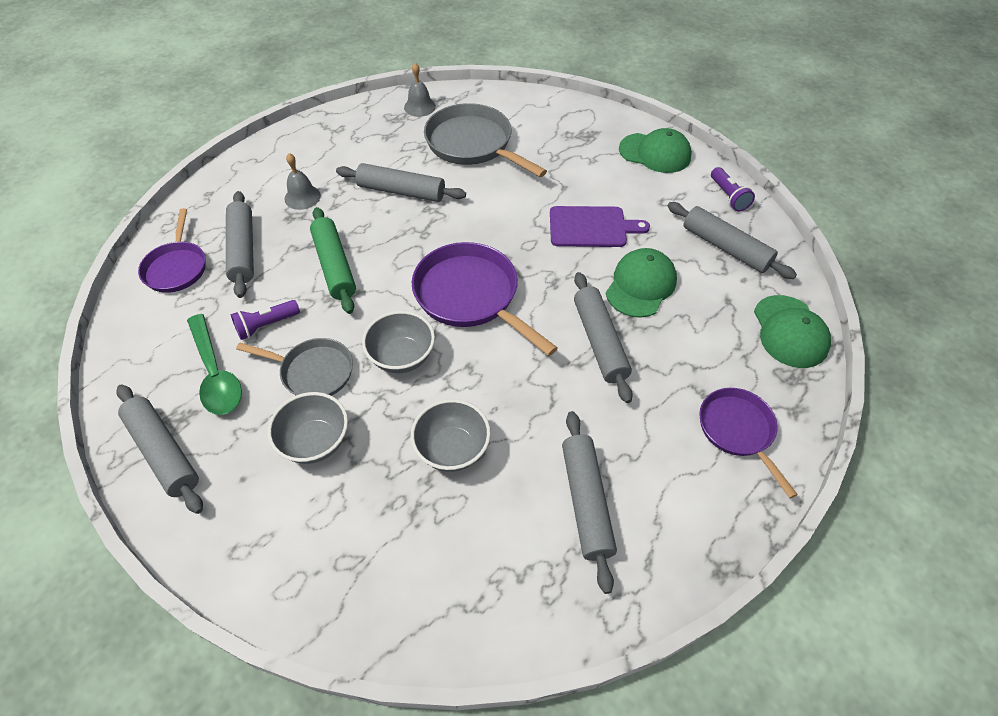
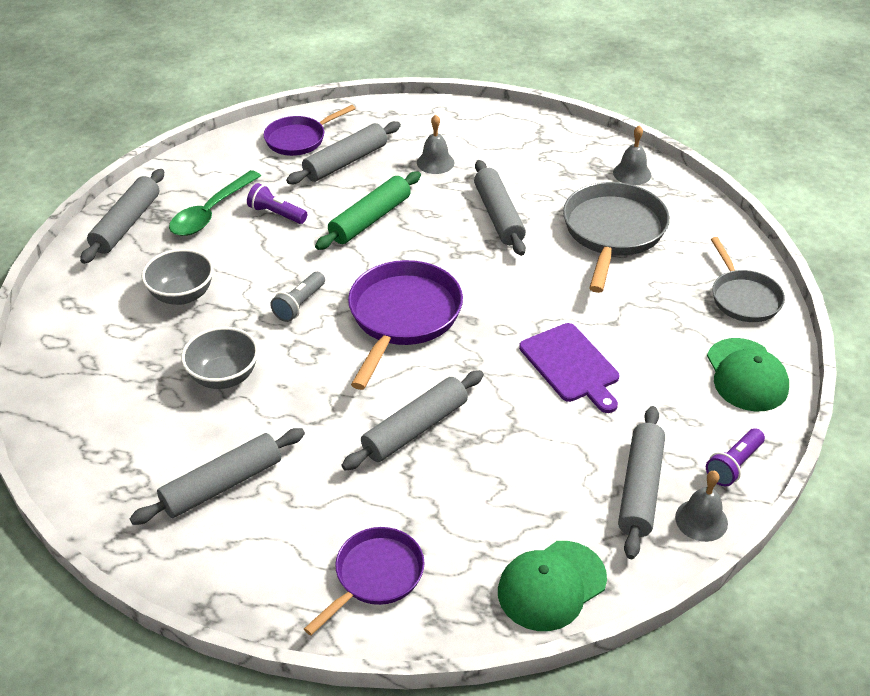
camera: 60 degrees right, 10 degrees down
grey pan [236,338,353,396] -> grey pan moved to [711,237,785,322]
grey bowl [362,311,435,373] -> grey flashlight [270,272,325,322]
green cap [606,248,677,318] -> none
none -> grey bell [675,471,728,542]

